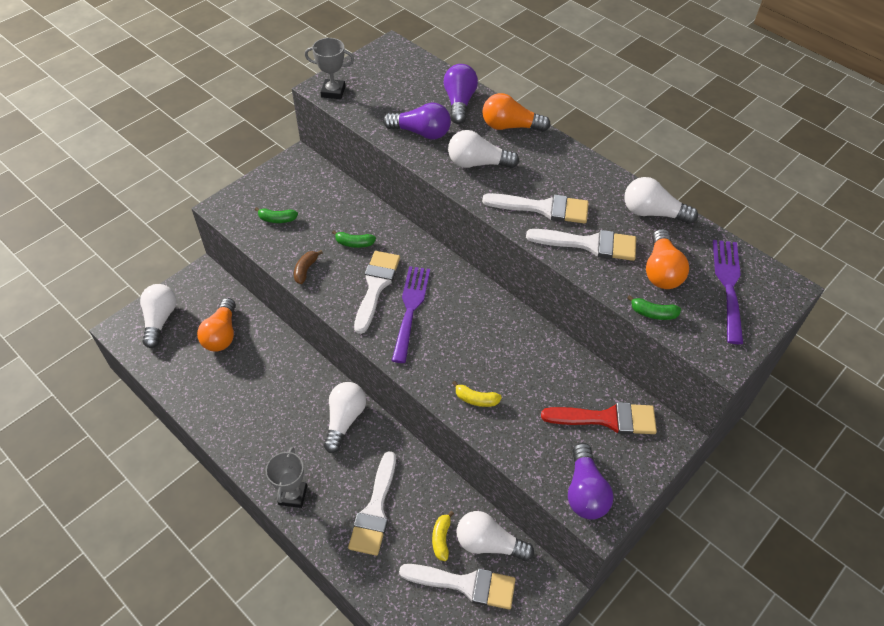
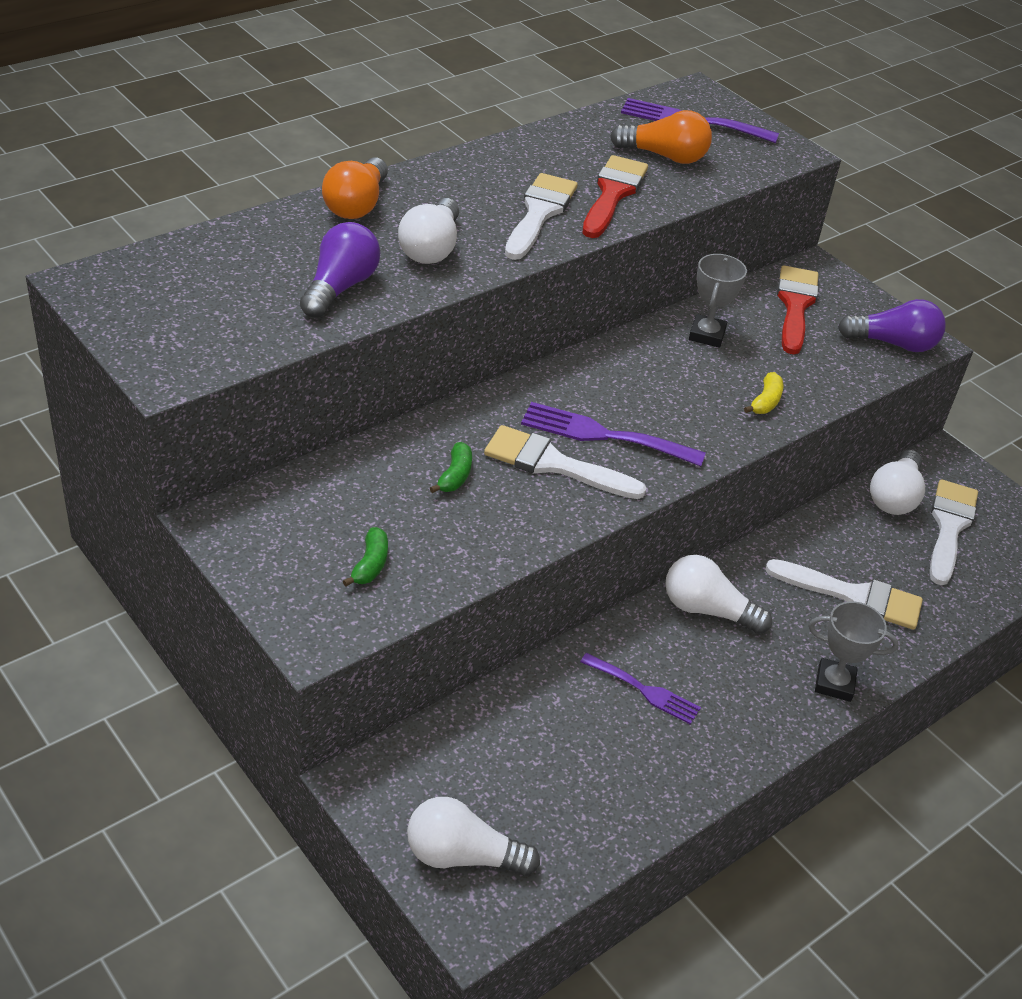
camera: 85 degrees left, 10 degrees down
orange light bulb [197,298,236,352] -> none
brown banana [294,250,323,284] -> none
grey trophy [305,38,354,99] -> grey trophy moved to [689,254,747,348]
yellow banana [432,511,454,561] -> none
purple light bulb [444,64,478,124] -> none
white brush [526,229,636,261] -> red brush [583,155,648,238]
white light bulb [625,177,698,224] -> none
green banana [627,295,681,320] -> none
none -> purple fork [580,653,701,724]

